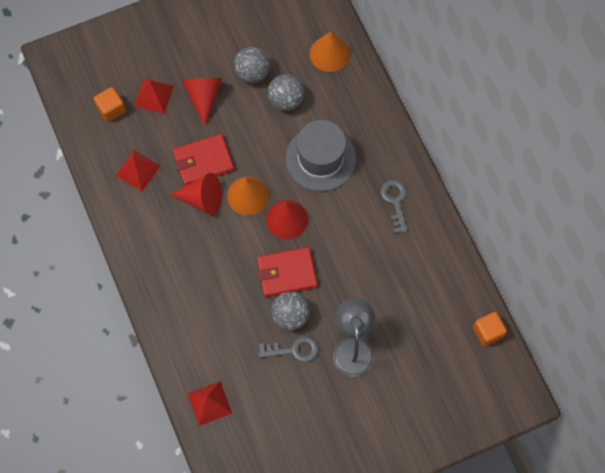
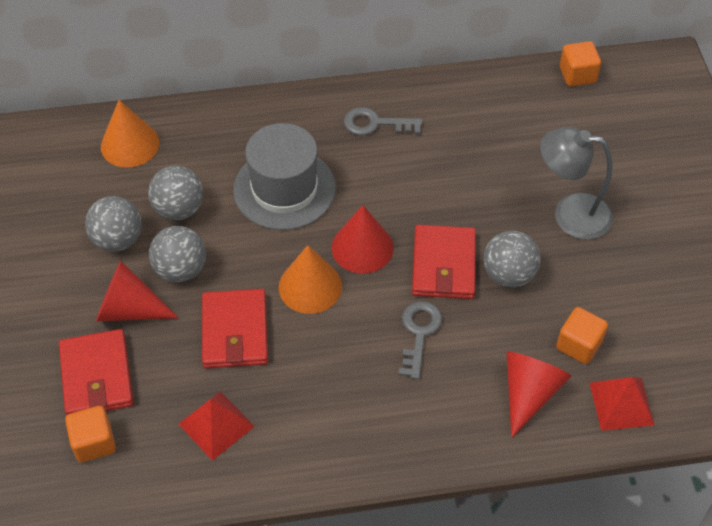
camera: 75 degrees left, 15 degrees down
red pyramid [134,78,174,114] -> red wallet [59,329,133,415]
red cone [170,173,222,215] -> red cone moved to [506,352,571,438]
grey key [259,336,318,363] -> grey key moved to [398,301,442,379]
none -> grey ball [149,226,206,283]
none -> orange cube [556,307,608,364]

